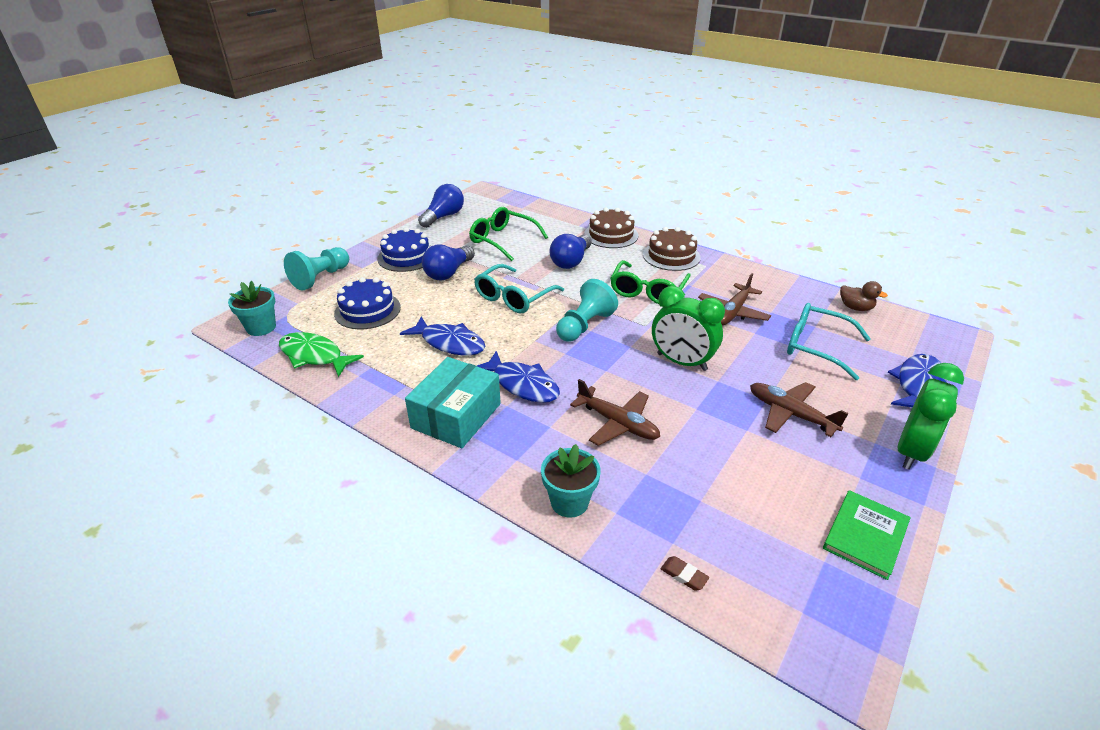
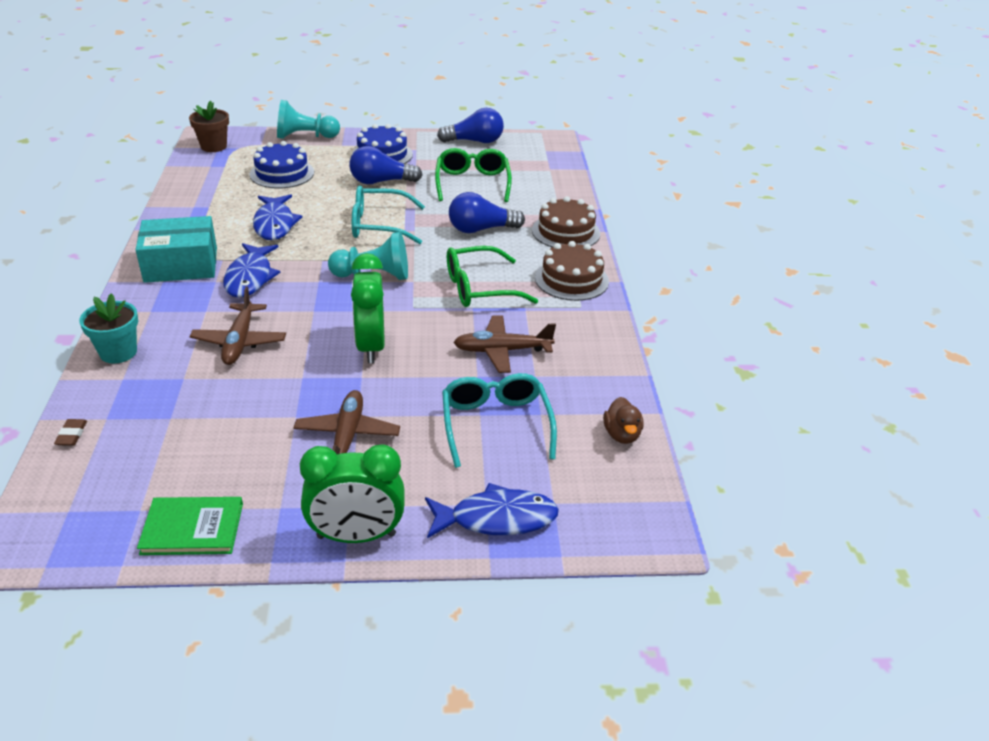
camera: 50 degrees right, 0 degrees up
turquoise flower pot [228,281,276,336] -> brown flower pot [189,101,229,152]
green fish [279,332,364,377] -> none

